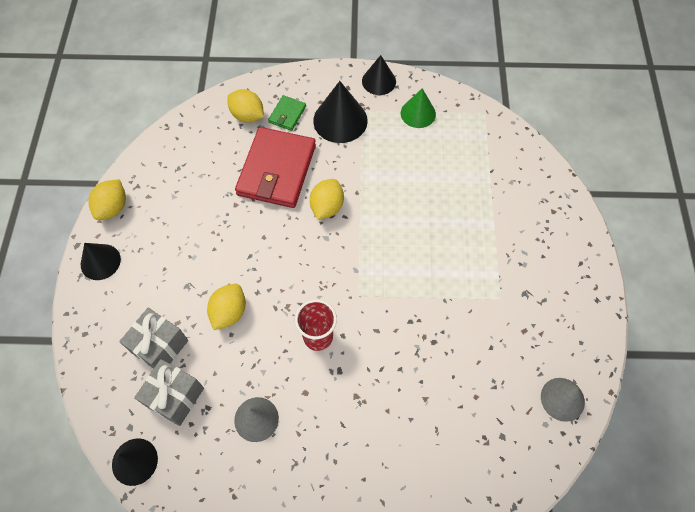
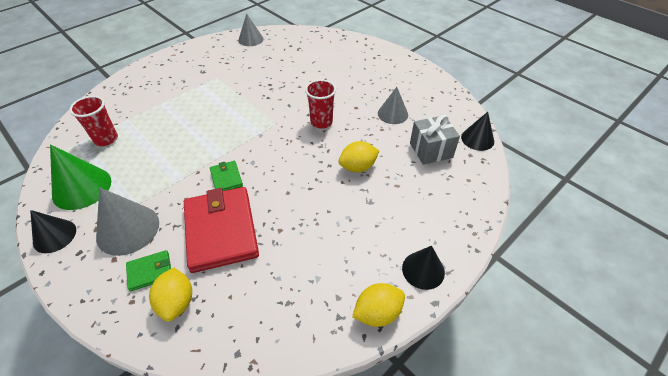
camera: 135 degrees left, 15 degrees down
grey gift [119,308,188,369] -> none
red wallet [235,127,316,208] -> red wallet turned 75 degrees counterclockwise [184,187,259,273]
yellow lemon [310,179,344,220] -> green wallet [210,161,243,191]
black cone [313,81,368,143] -> grey cone [96,187,159,256]
green cone [401,88,436,128] -> green cone [50,144,111,210], size x1.53
none -> red cup [69,96,118,146]

